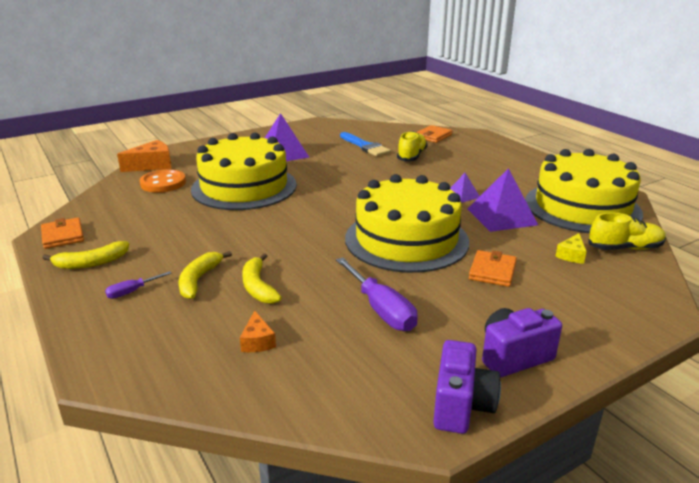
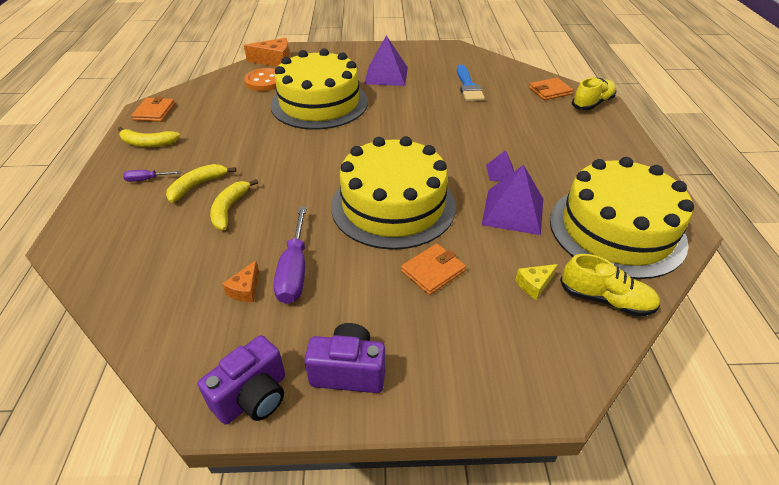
camera: 30 degrees right, 15 degrees up
orange cheese [240,311,276,352] -> orange cheese moved to [222,260,259,302]
yellow shoe [397,131,428,161] -> yellow shoe moved to [572,78,616,110]

